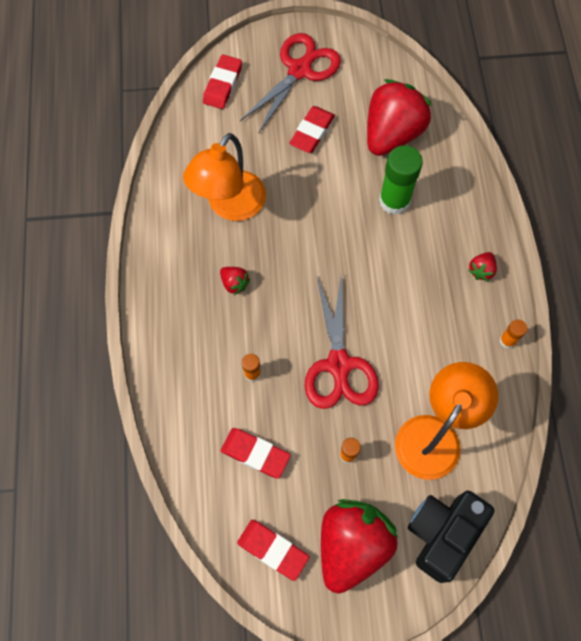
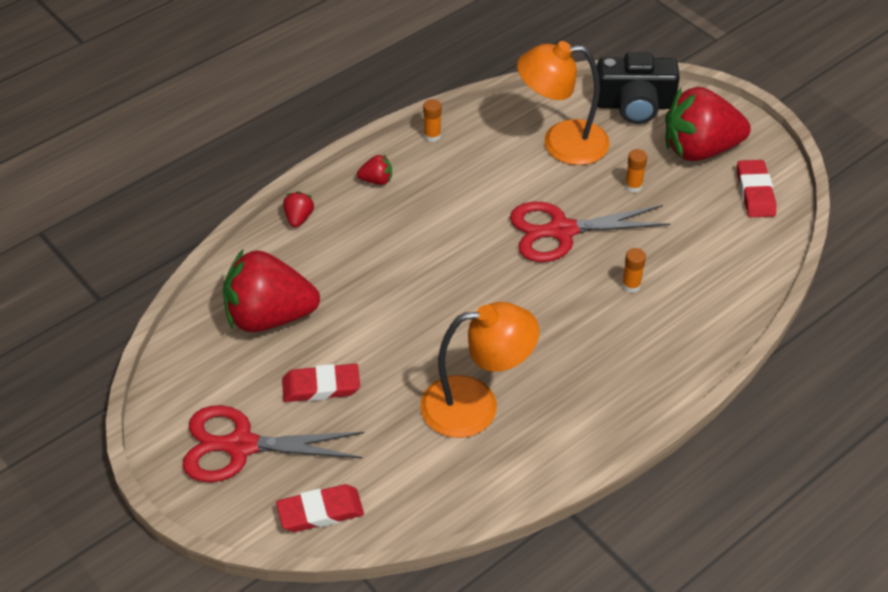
camera: 125 degrees left, 20 degrees down
red strawberry [220,267,250,295] -> red strawberry moved to [283,191,314,228]
red eraser [221,428,291,479] -> none
red scissors [305,275,379,409] -> red scissors turned 150 degrees counterclockwise [510,202,670,262]
green glue stick [379,145,423,215] -> none

